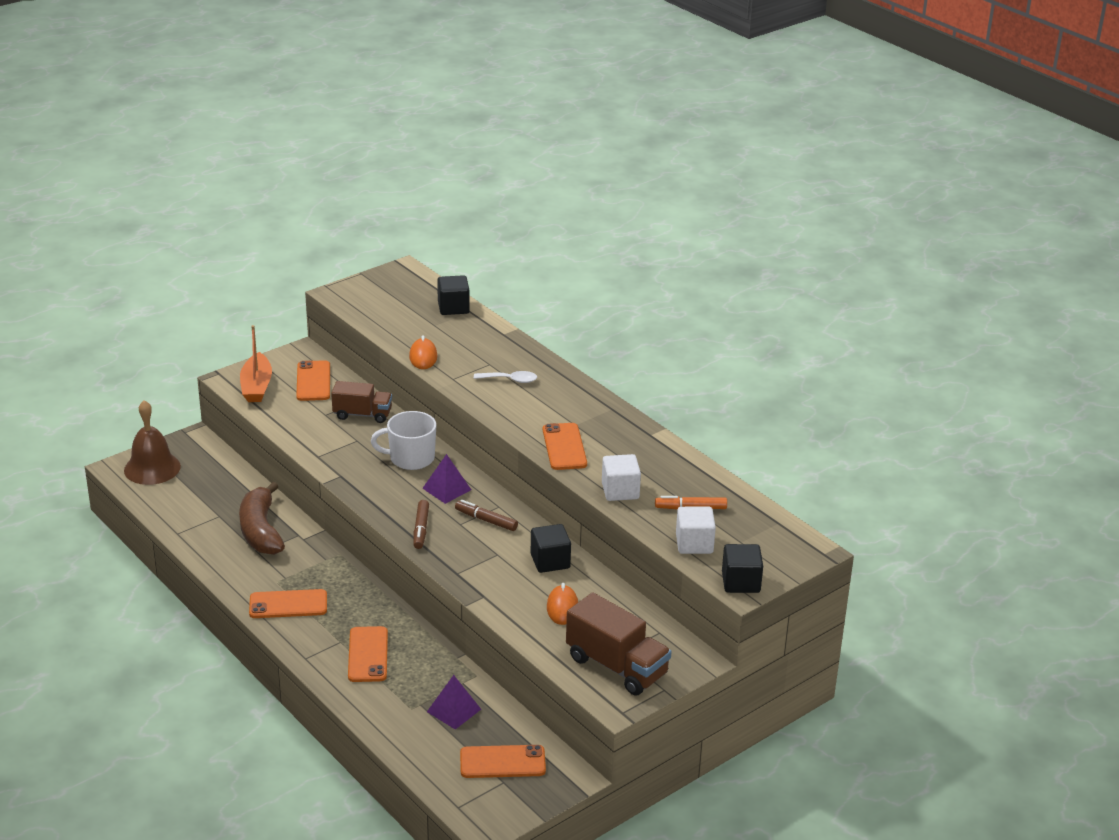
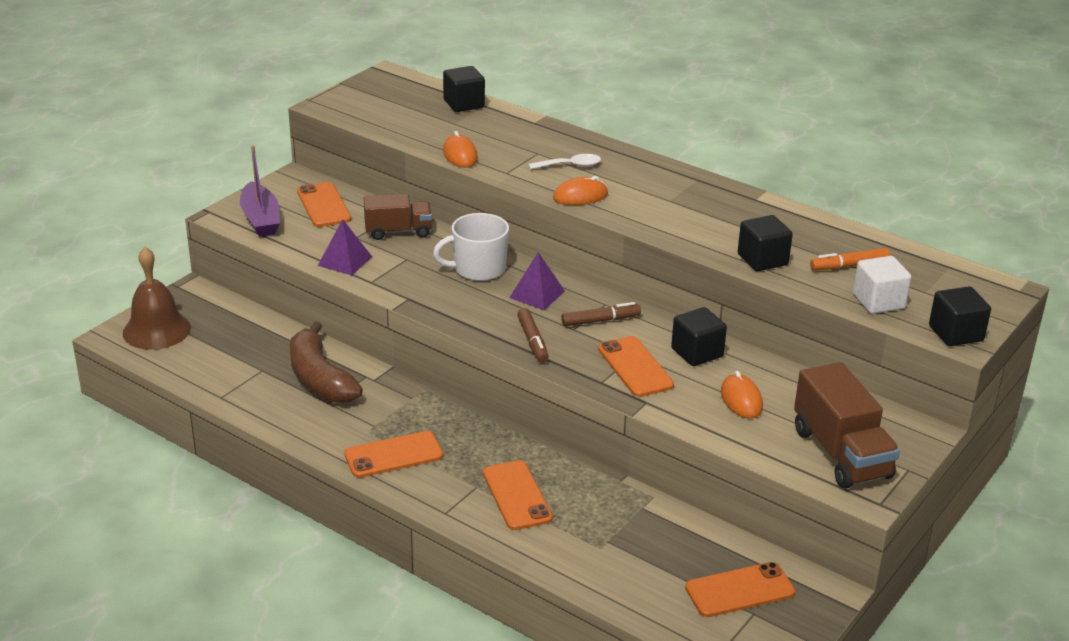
camera: 15 degrees left, 0 degrees up
orange boat [240,325,272,402] -> purple boat [240,145,280,237]
purple pyramid [427,675,481,730] -> purple pyramid moved to [318,219,372,275]
brown marker [455,500,518,531] -> brown marker turned 150 degrees clockwise [561,302,641,326]
orange phone [543,423,587,470] -> orange phone moved to [598,336,674,397]
brown truck [566,592,671,696] -> brown truck turned 45 degrees clockwise [794,362,900,489]
white cube [602,454,641,501] -> black cube [738,215,793,271]
none -> orange mouse [553,176,608,205]

